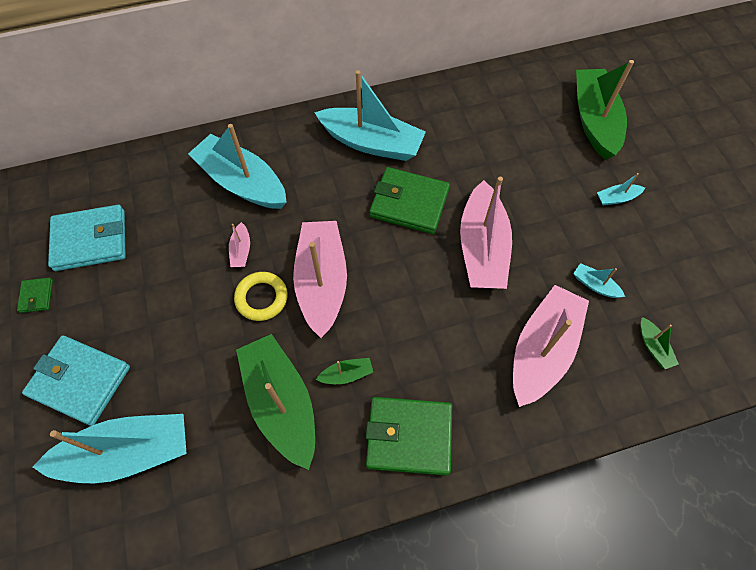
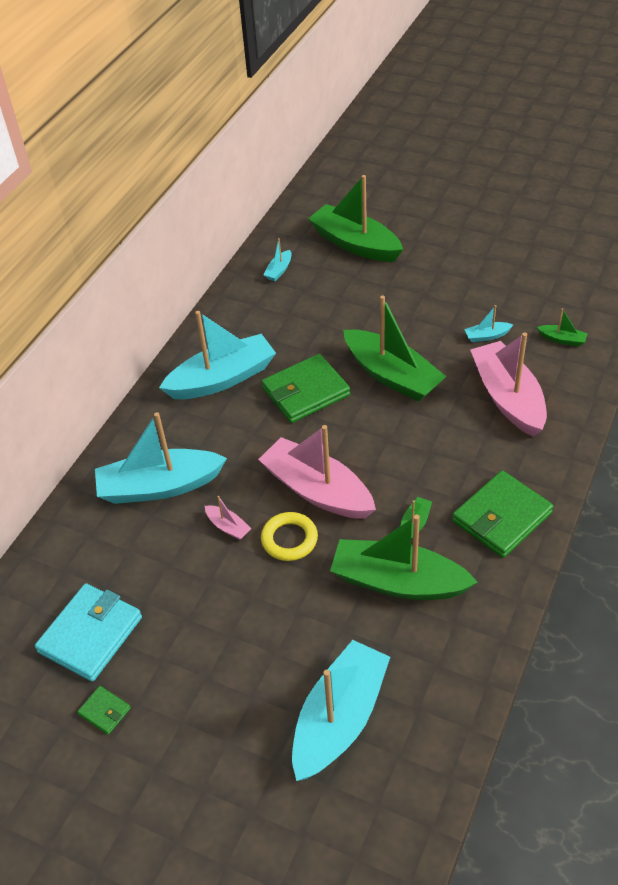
camera: 45 degrees left, 15 degrees down
turquoise wallet [22,335,130,426] -> none
pink boat [460,177,512,289] -> green boat [343,295,446,402]
turquoise boat [597,173,645,205] -> turquoise boat moved to [264,238,291,281]

